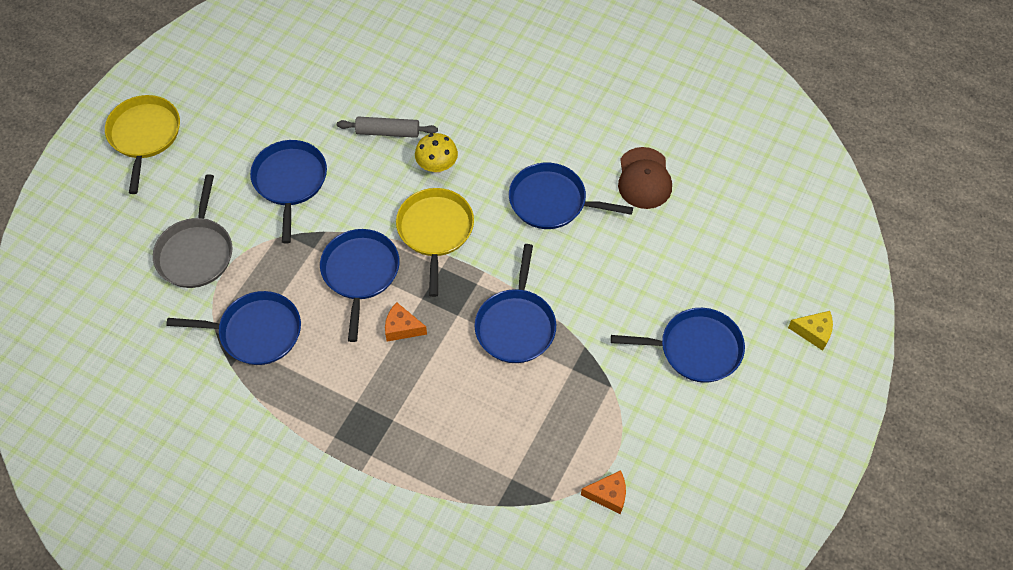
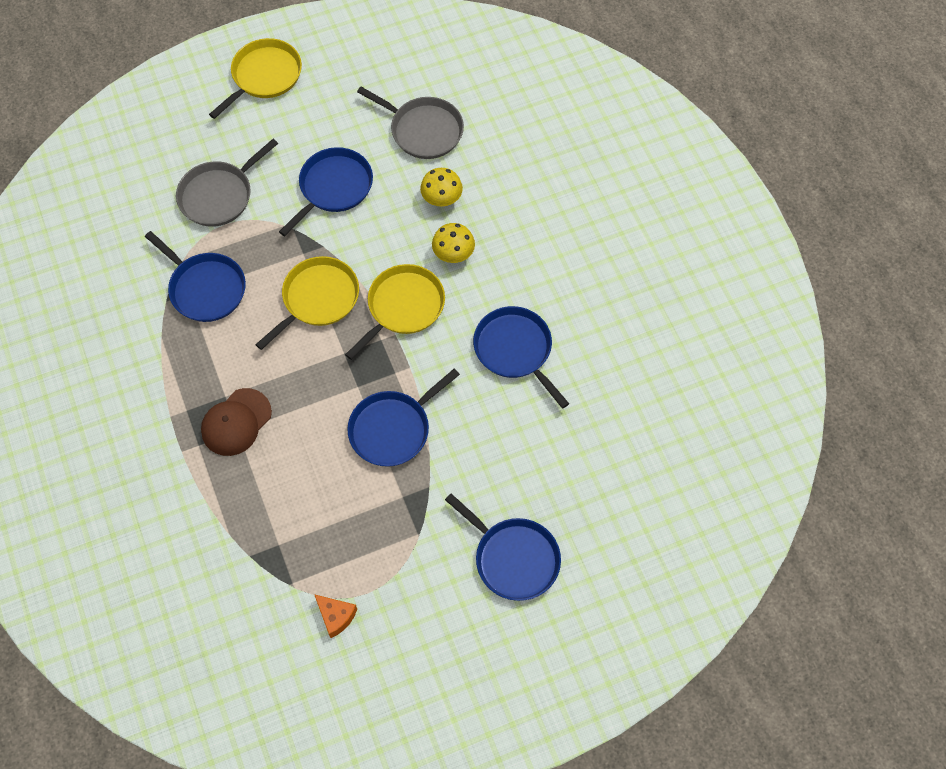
camera: 40 degrees right, 5 degrees up
blue pan [320,229,400,342] -> yellow pan [255,256,359,350]
grey rolling pin [337,117,438,138] -> yellow mushroom [420,168,463,207]
orange cheese [385,302,427,342] -> none
brown cap [618,147,672,209] -> brown cap moved to [201,388,272,456]
yellow cheese [788,311,833,351] -> none
none -> grey pan [357,87,464,159]

